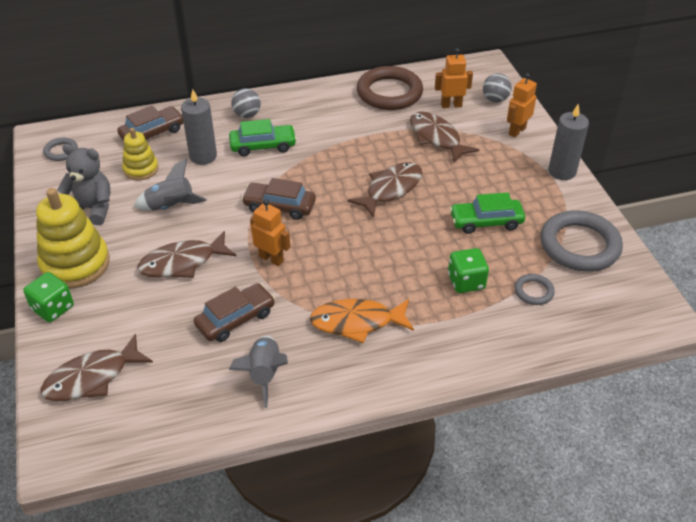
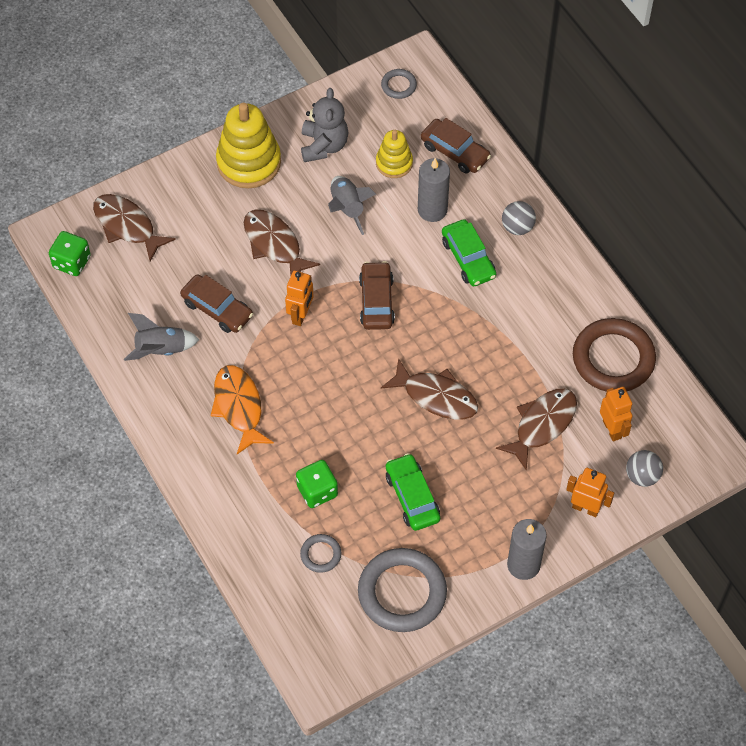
camera: 75 degrees right, 15 degrees up
green dice [23,272,74,322] -> green dice moved to [49,231,91,276]

